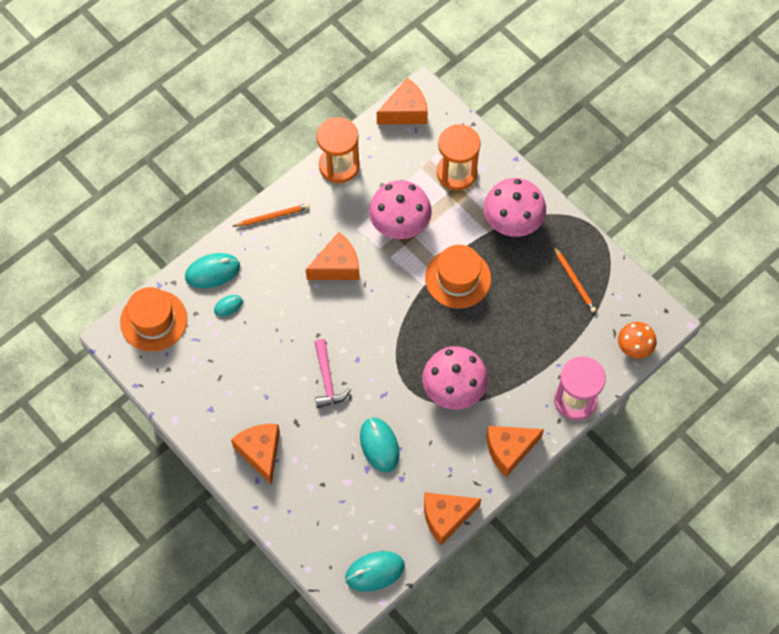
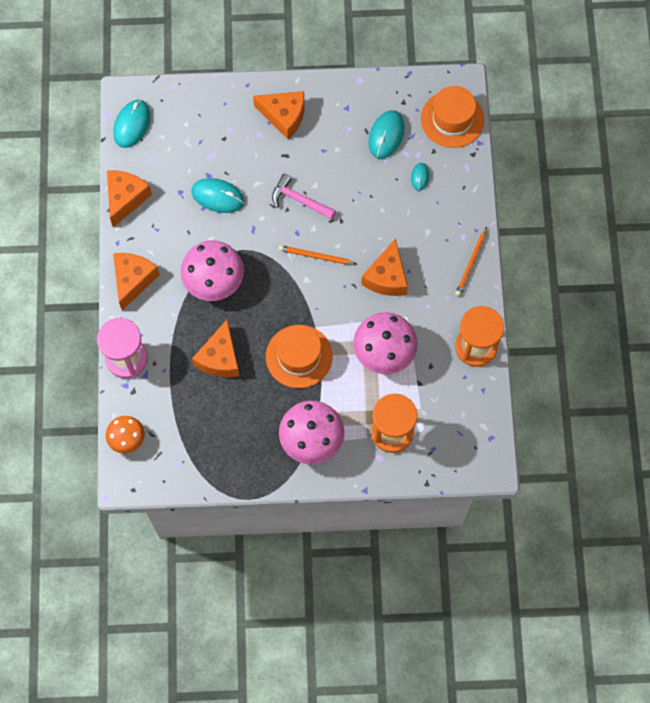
camera: 130 degrees right, 5 degrees up
turquoise mouse [185,253,240,288] -> turquoise mouse moved to [368,110,405,159]
orange cheese [377,78,428,124] -> orange cheese moved to [192,320,239,377]
orange pencil [554,247,596,313] -> orange pencil moved to [278,245,357,264]

